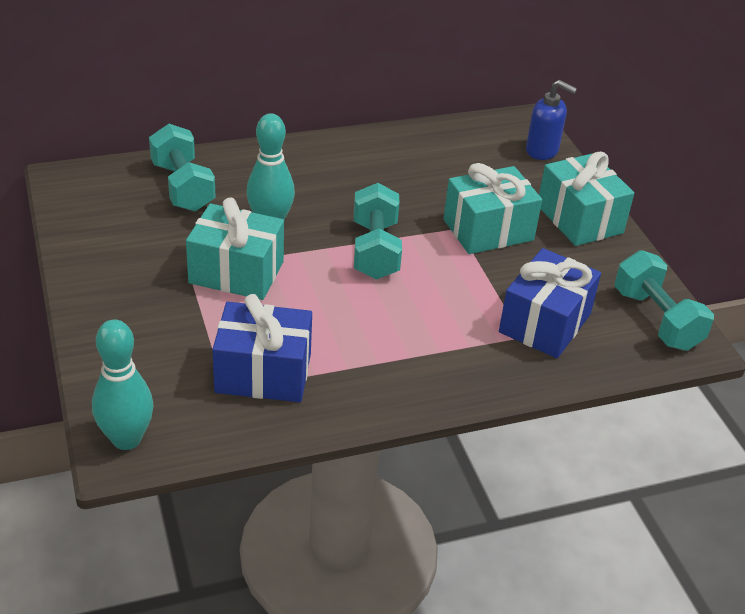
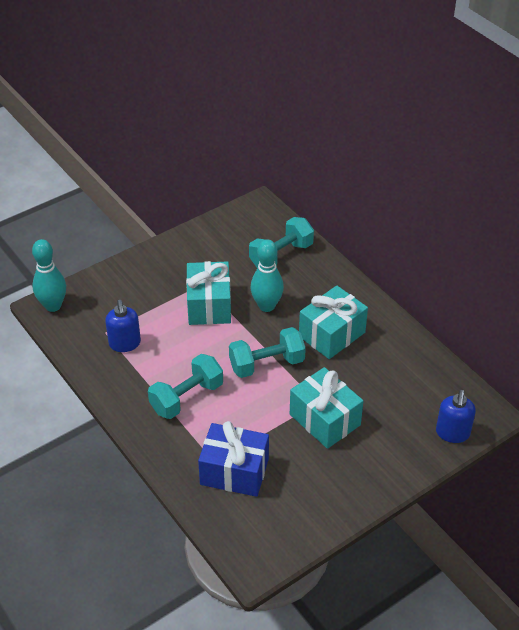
camera: 75 degrees right, 5 degrees up
blue gift [212,294,312,402] -> blue soap dispenser [105,300,141,352]
turquoise gift [539,151,634,246] -> turquoise gift moved to [299,285,368,359]
turquoise dumbbell [614,250,714,351] -> turquoise dumbbell moved to [148,354,223,419]

